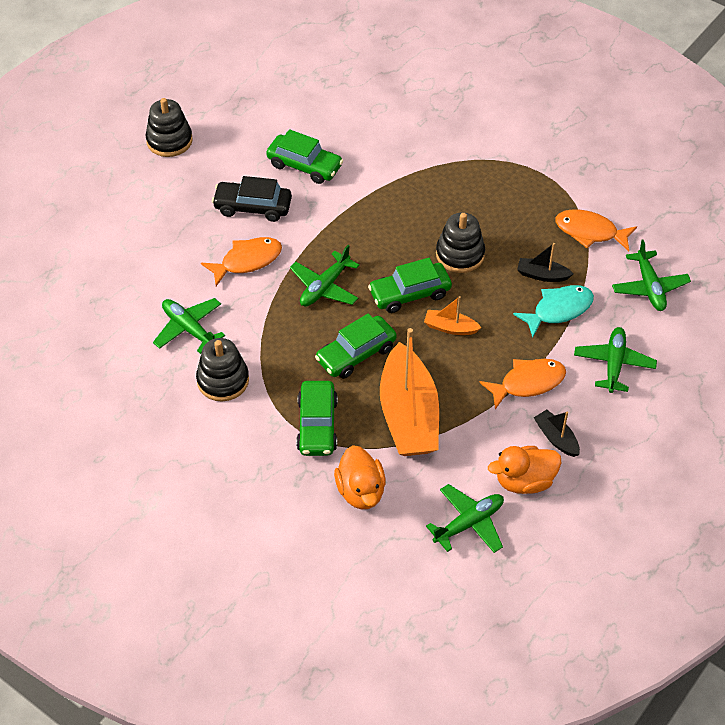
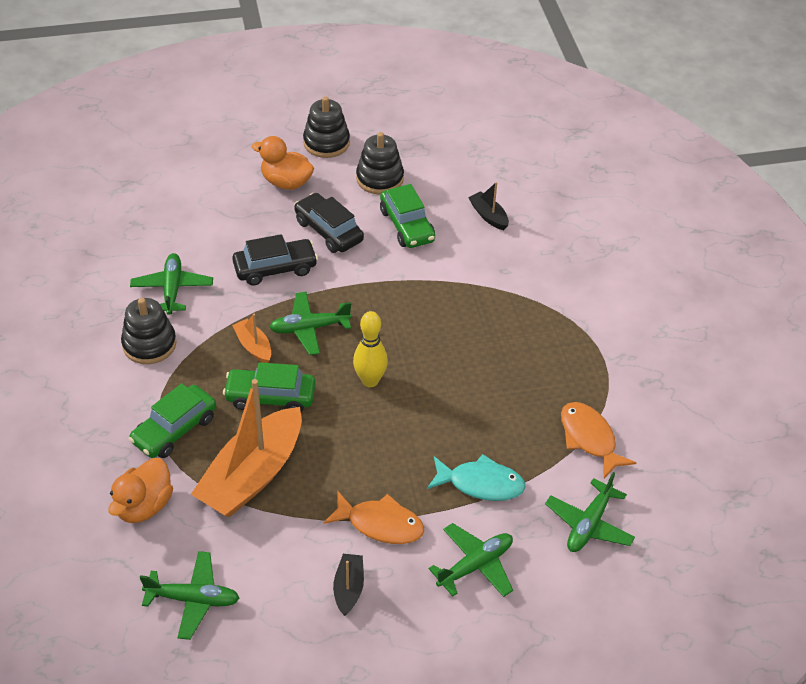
camera: 40 degrees right, 5 degrees down
orange fish [201,237,282,286] -> black car [232,234,318,286]
green car [368,258,452,313] -> yellow bowling pin [353,311,388,387]
orange boat [424,296,482,335] -> orange boat moved to [232,314,271,363]
black stacking toy [436,213,485,273] -> black stacking toy moved to [356,132,404,194]
orange duck [488,446,561,494] -> orange duck moved to [252,136,314,190]
black boat [517,243,573,282] -> black boat moved to [468,182,509,230]

